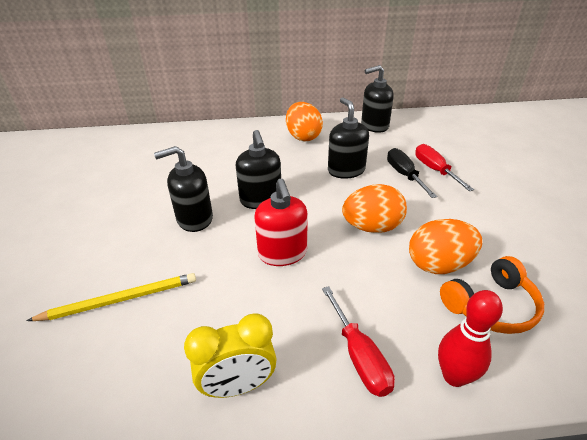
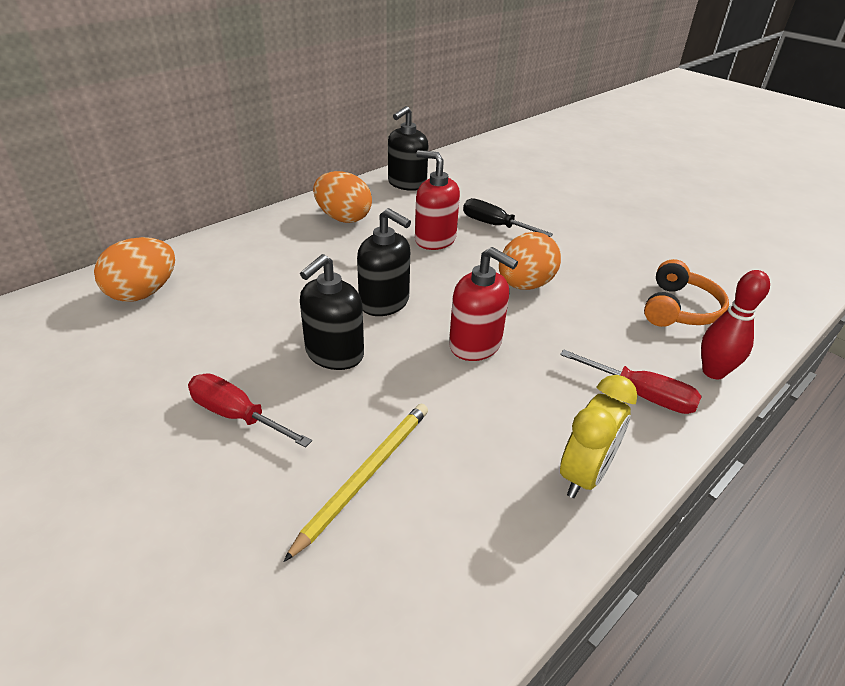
camera: 40 degrees left, 0 degrees up
black soap dispenser [328,97,369,179] -> red soap dispenser [415,150,460,250]
orange egg [409,219,482,274] -> orange egg moved to [94,237,175,302]
red screwdriver [415,144,474,191] -> red screwdriver moved to [188,374,312,448]

